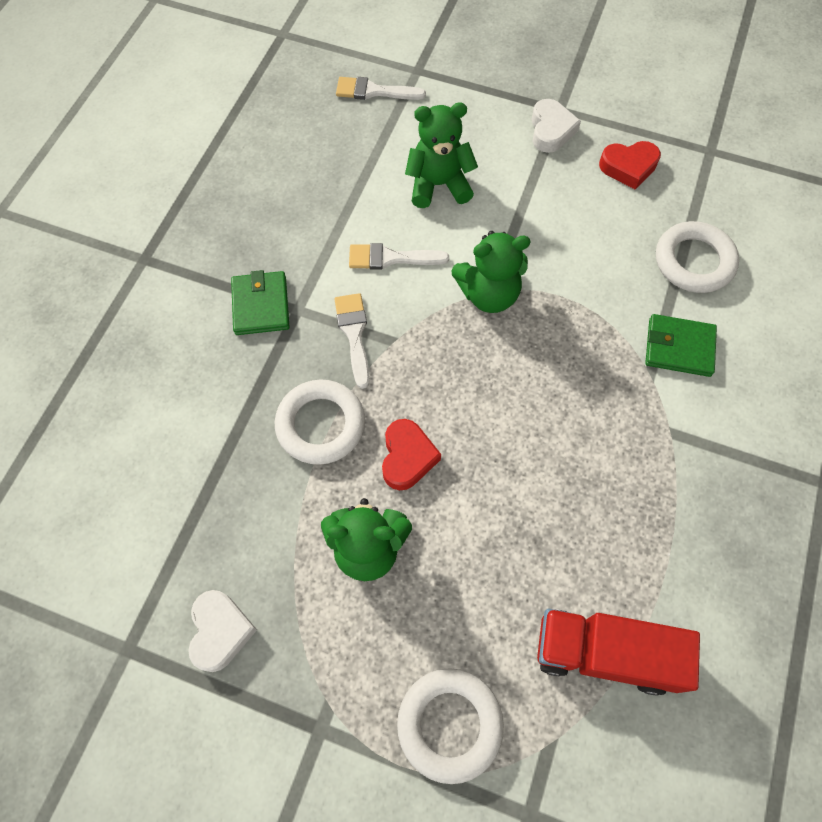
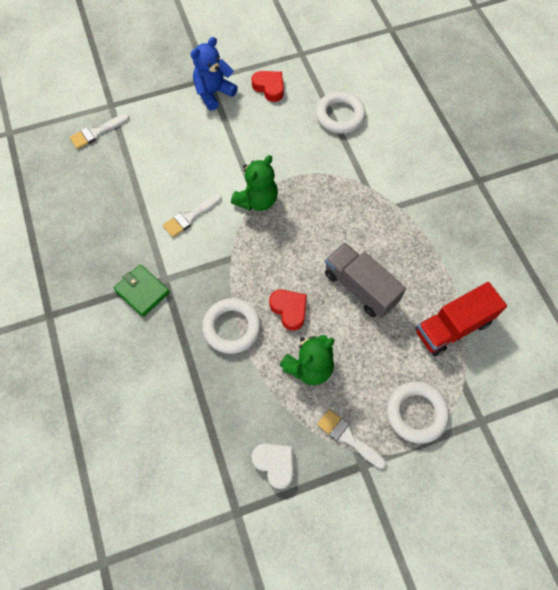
camera: 40 degrees left, 0 degrees up
white brush [334,293,370,389] -> white brush moved to [317,409,386,469]
green teddy bear [405,102,478,208] -> none
white heart [531,99,581,153] -> blue teddy bear [190,37,238,111]
red heart [599,141,661,189] -> red heart turned 90 degrees counterclockwise [251,71,284,102]
green wallet [645,314,717,377] -> none
none -> grey truck [325,242,406,319]

